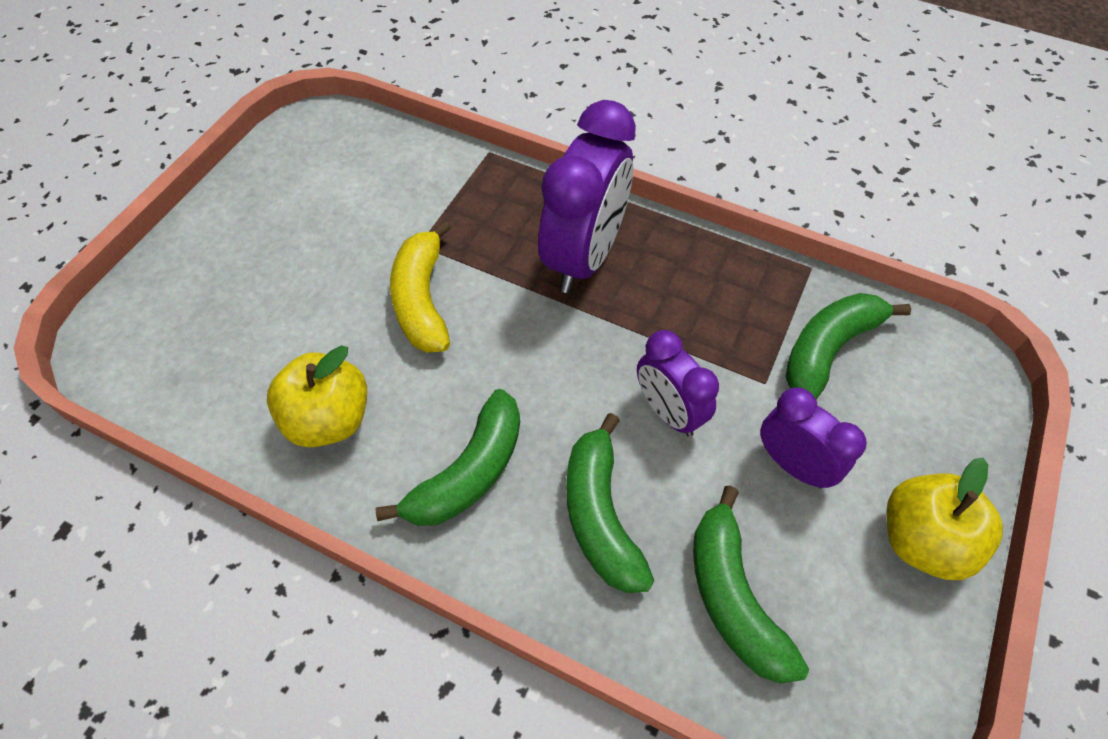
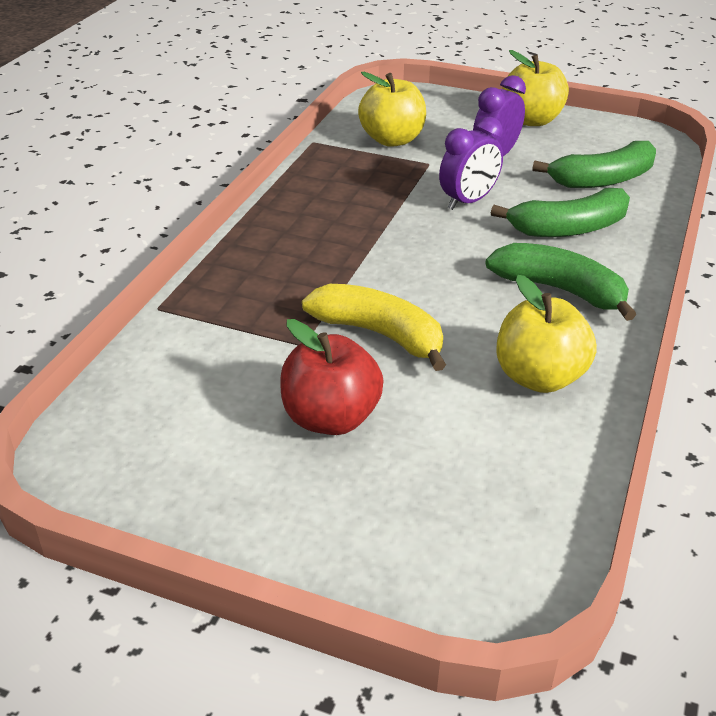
camera: 95 degrees left, 20 degrees down
yellow banana [390,220,451,353] -> yellow banana turned 135 degrees counterclockwise [302,284,446,371]
purple clock [538,100,636,293] -> none
green banana [785,293,911,399] -> yellow apple [358,72,426,147]
none -> red apple [280,319,384,435]

